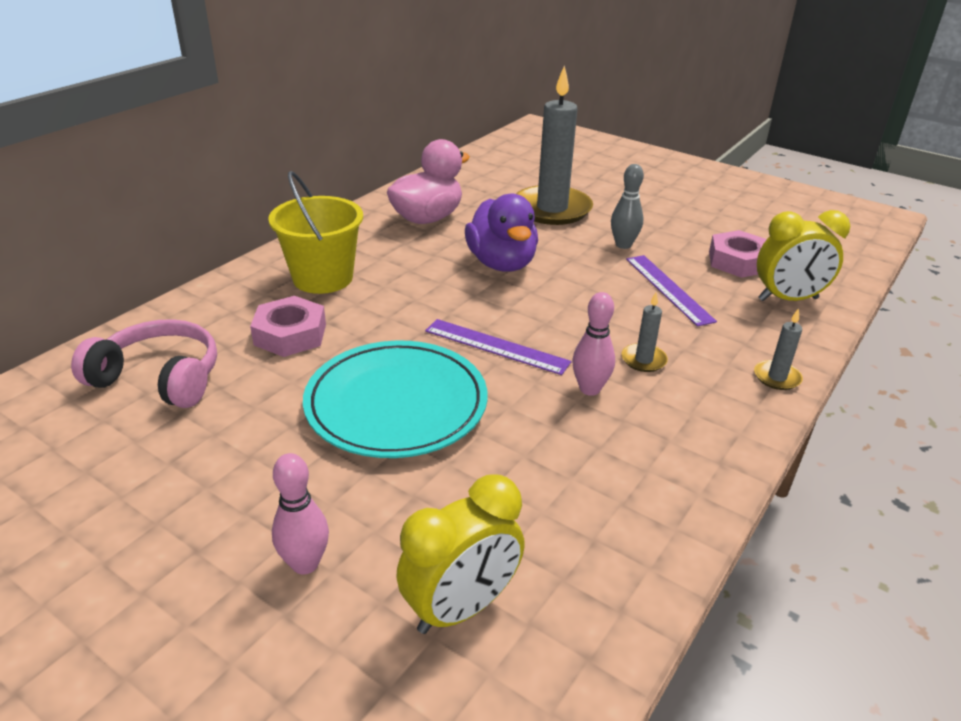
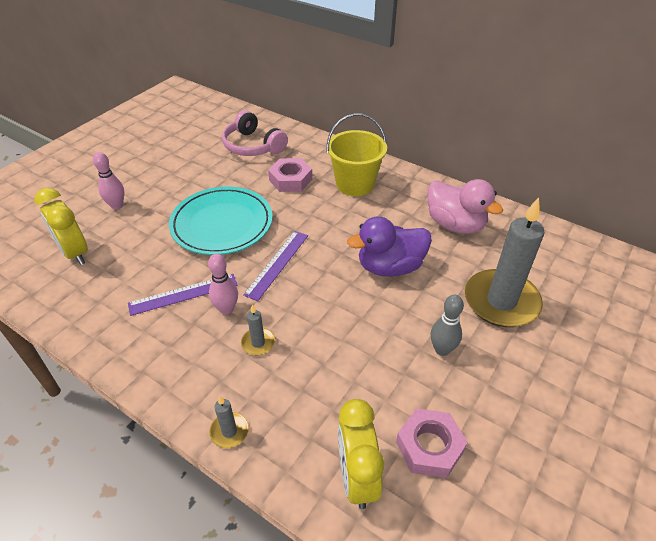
camera: 90 degrees right, 10 degrees up
pink headphones [71,319,217,408] -> pink headphones turned 120 degrees clockwise [222,110,288,156]
purple ruler [626,255,717,327] -> purple ruler moved to [128,274,238,316]

